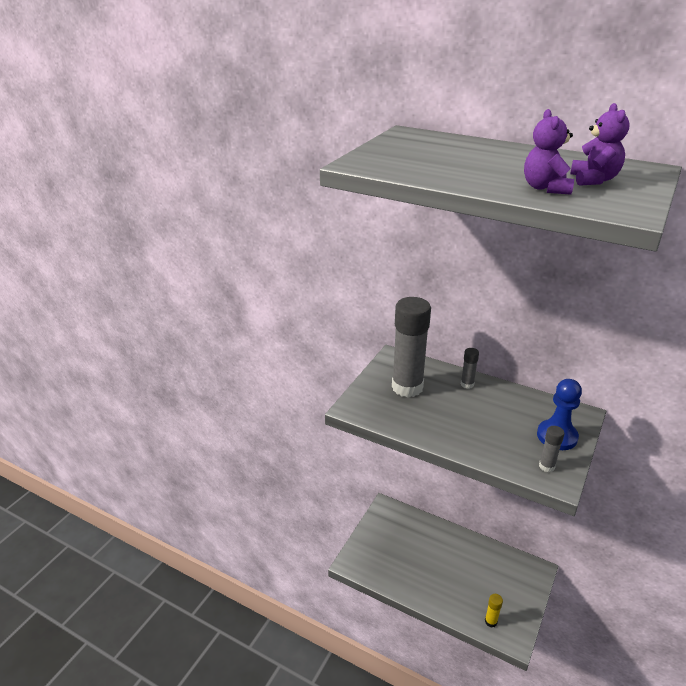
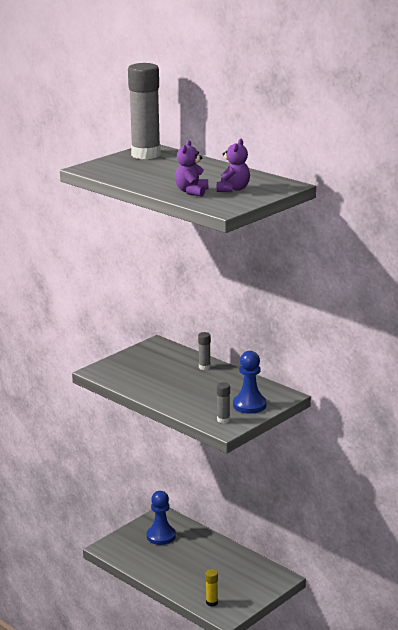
camera: 15 degrees right, 10 degrees down
grey glue stick [392,297,431,397] -> grey glue stick moved to [128,63,161,159]
none -> blue pawn [147,491,176,545]

